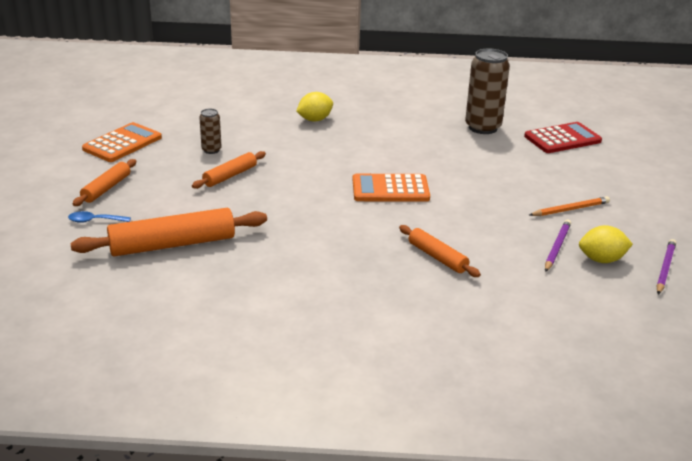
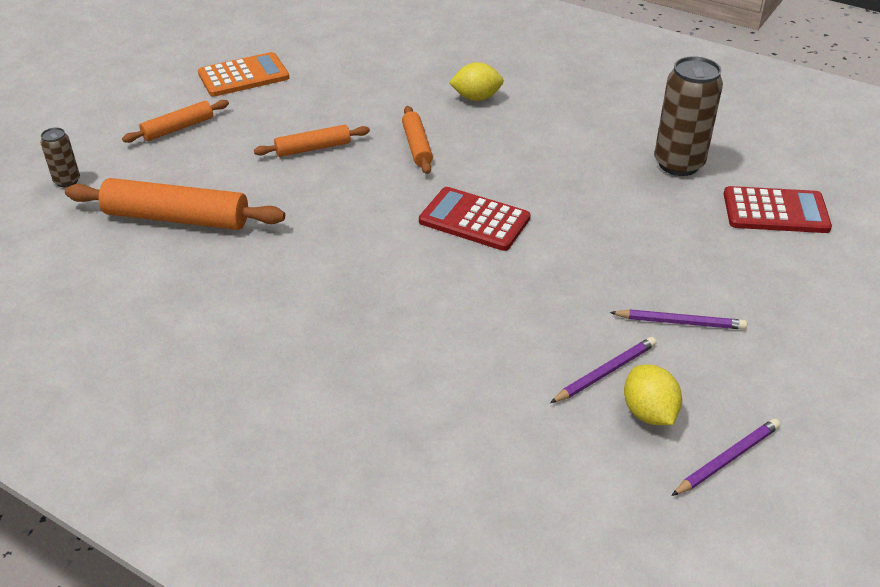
camera: 30 degrees right, 10 degrees up
blue spoon [68,211,131,223] -> none
brown can [199,108,222,154] -> brown can moved to [40,127,80,187]
orange calculator [353,174,430,202] -> red calculator [419,187,531,251]
orange rolling pin [399,225,481,277] -> orange rolling pin moved to [402,106,433,174]
orange pencil [529,196,610,216] -> purple pencil [610,309,747,330]
yellow lemon [579,225,633,263] -> yellow lemon turned 45 degrees clockwise [624,365,682,425]

